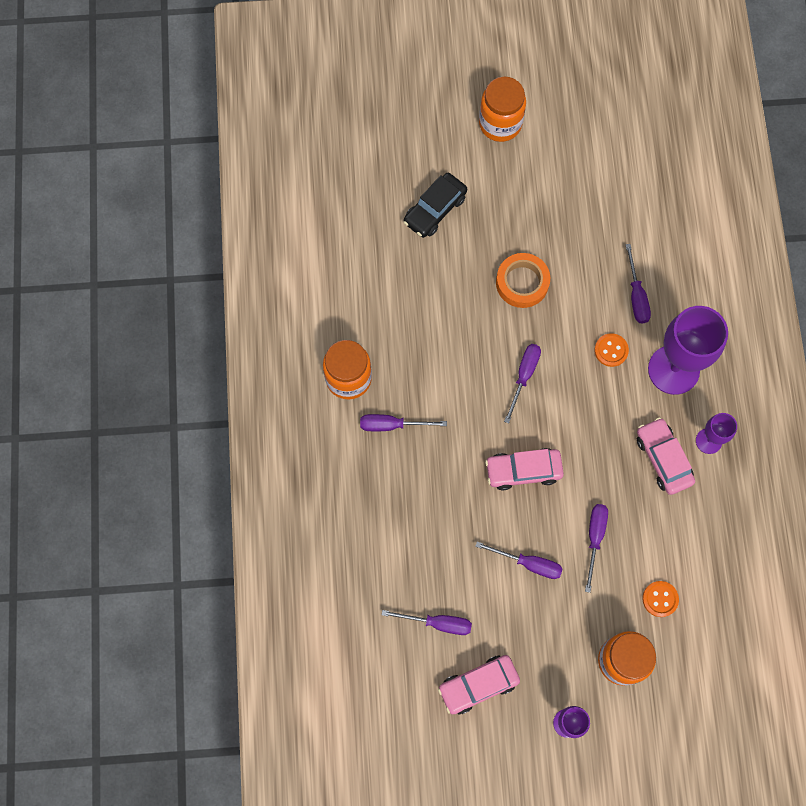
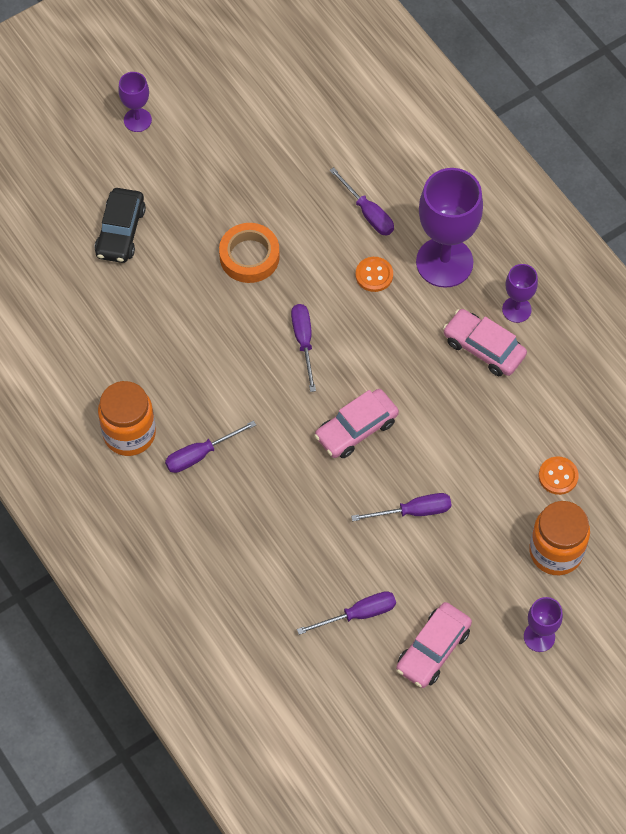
camera: 30 degrees left, 10 degrees down
orange jar [479,77,526,142] -> purple goblet [118,72,152,132]
purple screwdriver [585,504,608,593] -> none

